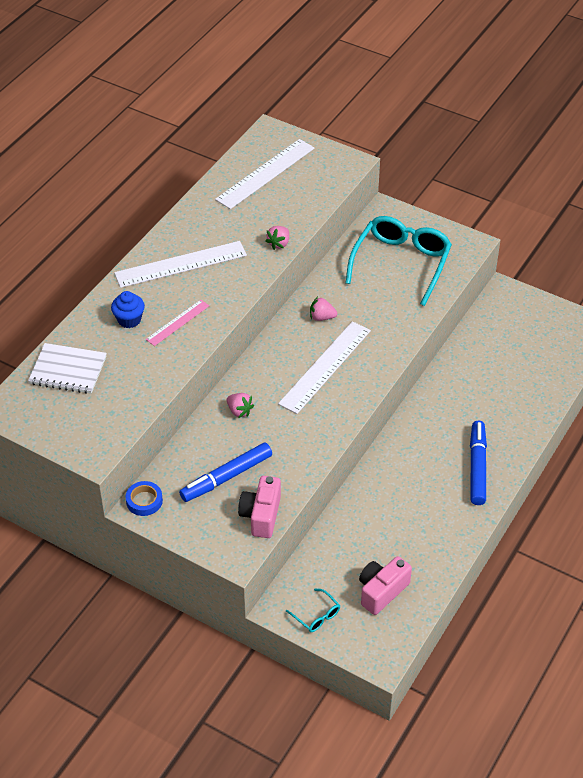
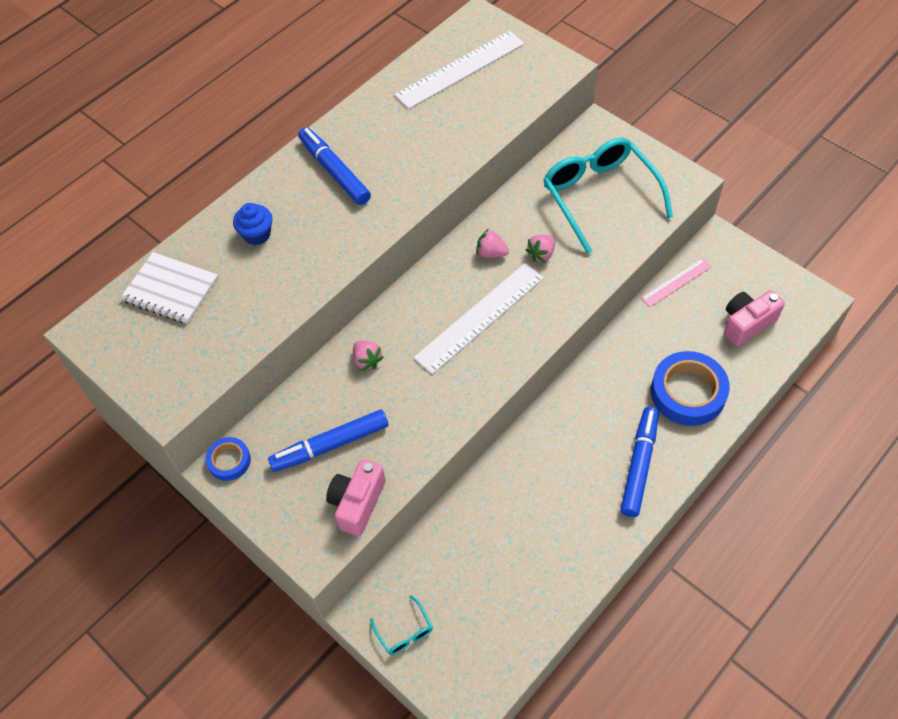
camera: 15 degrees right, 10 degrees up
white ruler [114,241,247,288] -> blue marker [298,127,371,205]
pink ruler [146,300,209,346] -> pink ruler moved to [641,258,711,307]
pink strawberry [266,226,289,250] -> pink strawberry moved to [526,235,555,263]
turquoise glasses [345,216,452,306] -> turquoise glasses turned 60 degrees counterclockwise [543,138,673,254]
pink camera [359,556,412,615] -> pink camera moved to [724,290,785,347]
none -> blue tape [651,351,730,426]

